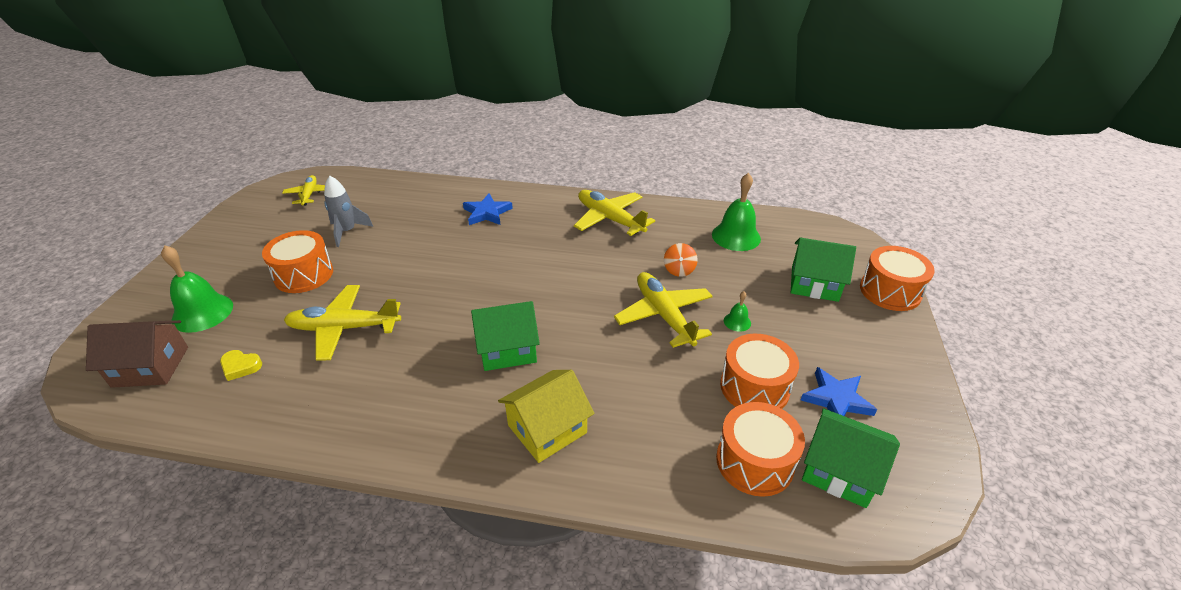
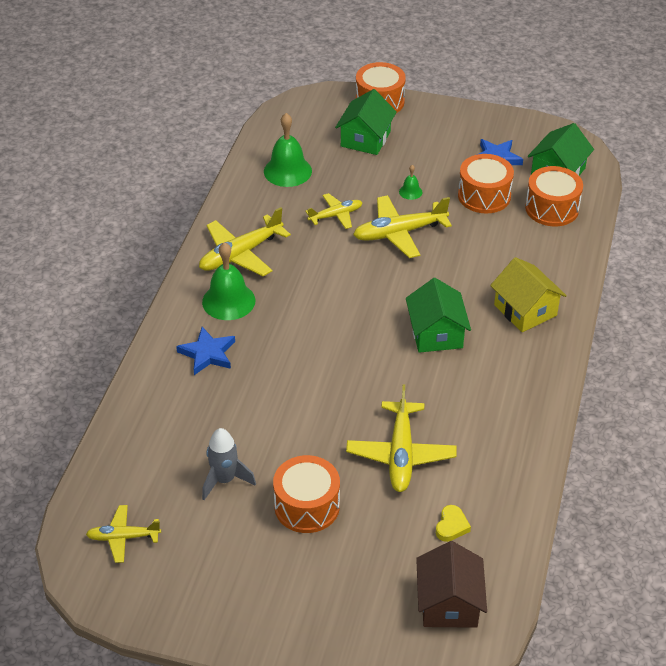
camera: 85 degrees left, 5 degrees up
green bell [161,245,233,333] -> green bell moved to [202,242,255,320]
orange spinning top [664,243,698,277] -> yellow plane [305,193,363,229]

